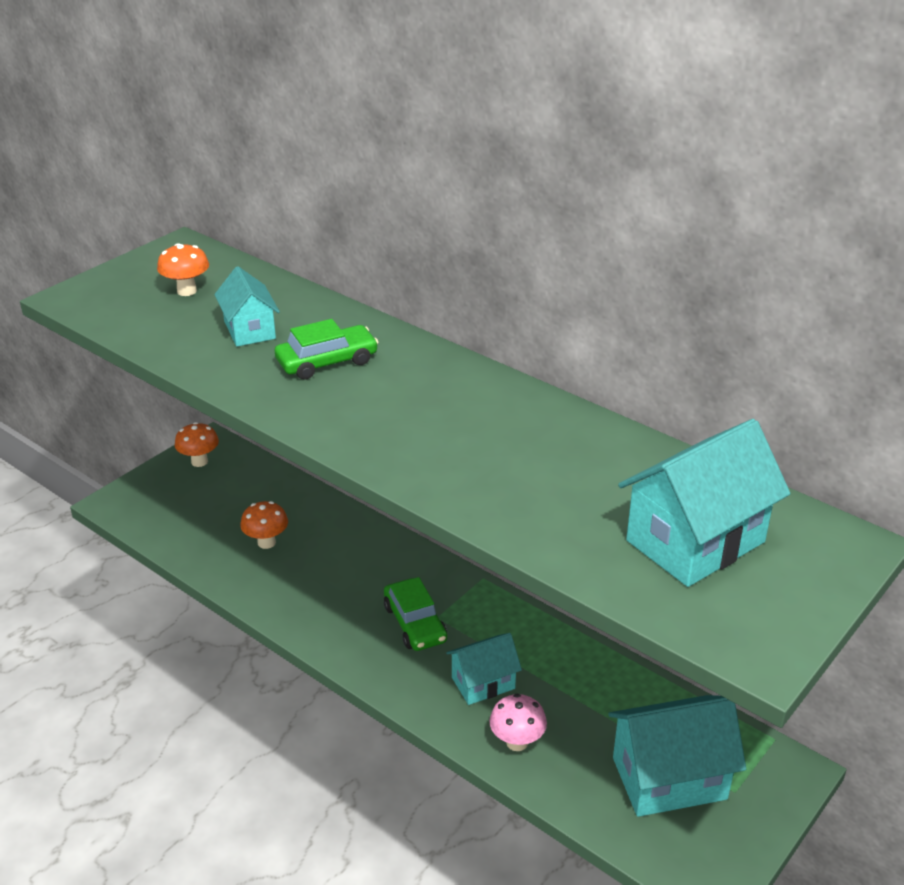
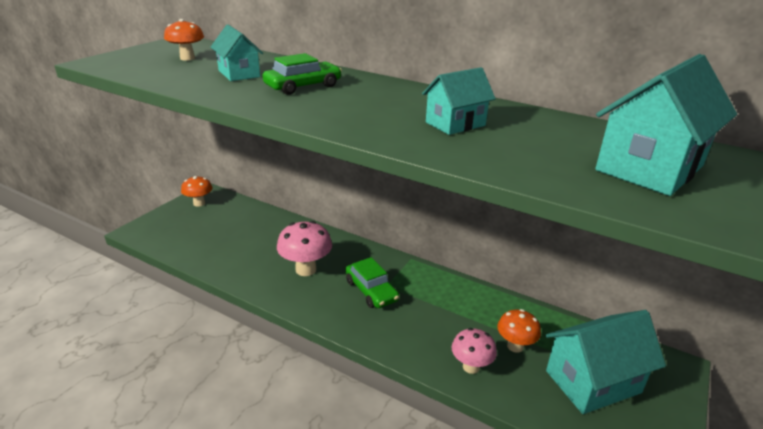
camera: 10 degrees left, 5 degrees down
orange mushroom [240,501,288,549] -> orange mushroom moved to [497,309,541,353]
turquoise house [446,633,522,705] -> turquoise house moved to [422,67,496,135]
none -> pink mushroom [277,221,332,276]

